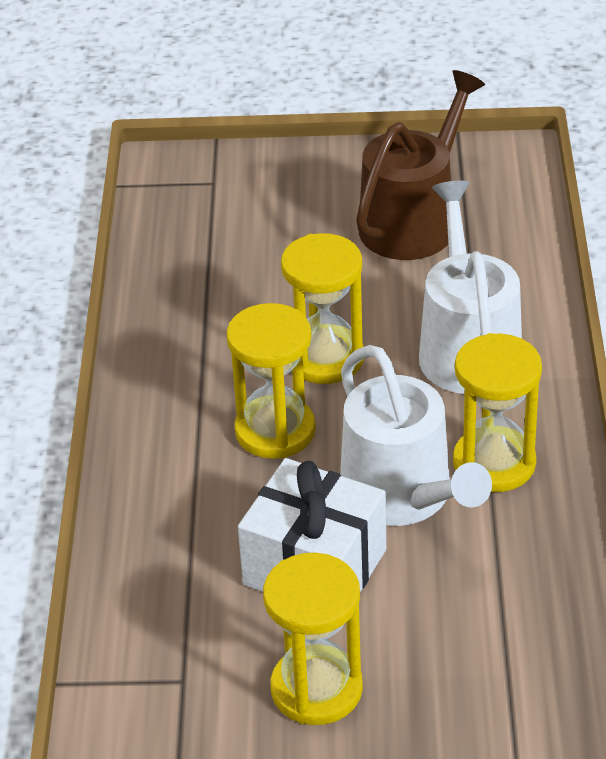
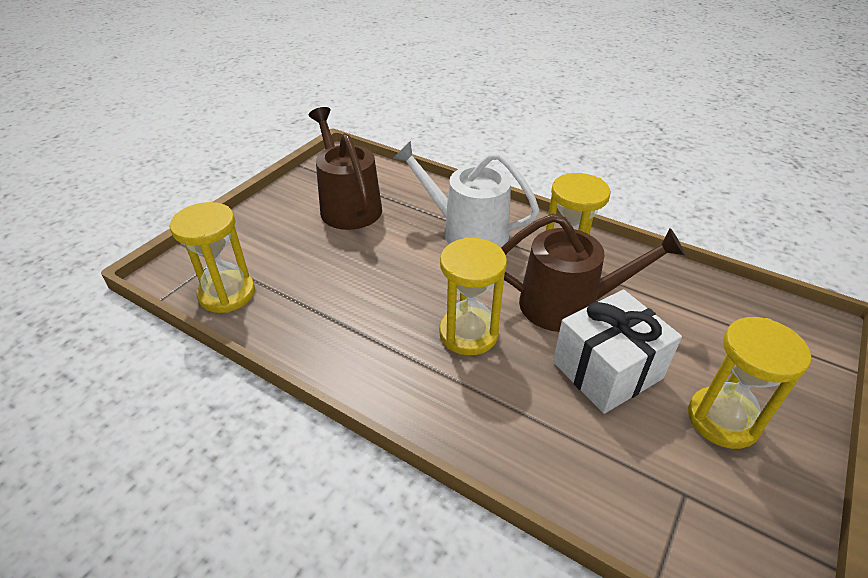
camera: 60 degrees left, 0 degrees up
yellow hourglass [281,233,364,384] -> yellow hourglass moved to [170,202,255,313]
white watering can [340,345,492,526] -> brown watering can [501,214,685,332]

